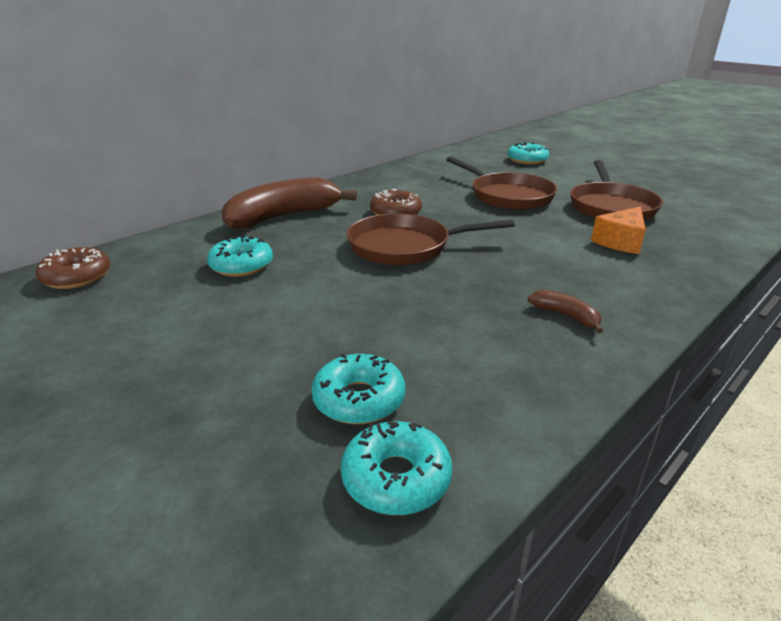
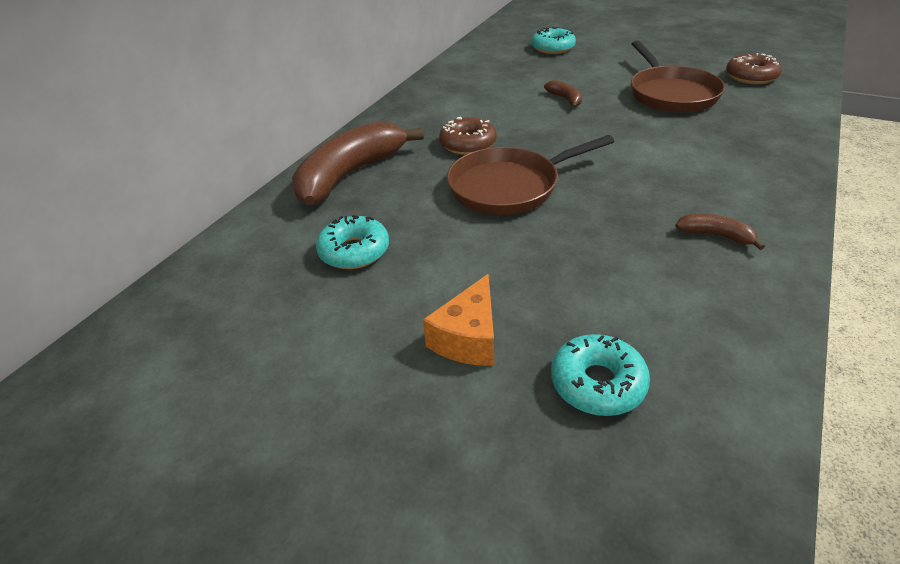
camera: 15 degrees left, 10 degrees up
brown donut [36,247,111,289] -> brown donut moved to [726,53,782,84]
turquoise donut [341,421,452,515] -> none
brown pan [447,157,557,210] -> brown banana [544,80,582,108]
orange cheese [591,206,646,254] -> orange cheese moved to [423,274,494,366]

